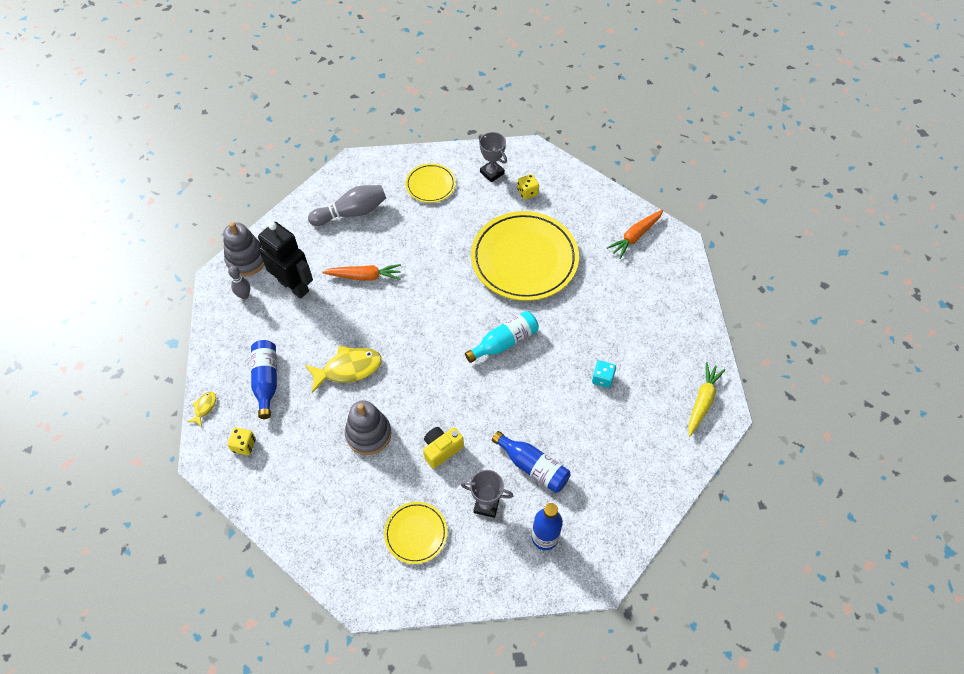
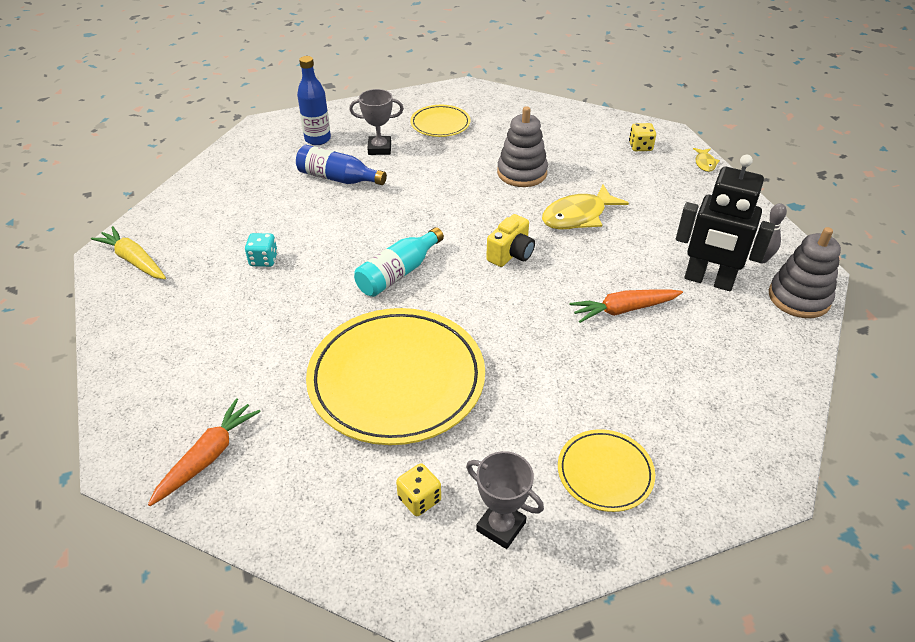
camera: 165 degrees right, 15 degrees down
blue bottle [251,340,277,419] -> none
grey bowling pin [308,185,386,226] -> none
yellow camera [423,427,464,469] -> yellow camera moved to [486,214,535,267]
yellow carrot [688,362,725,436] -> yellow carrot turned 120 degrees clockwise [91,226,166,279]

